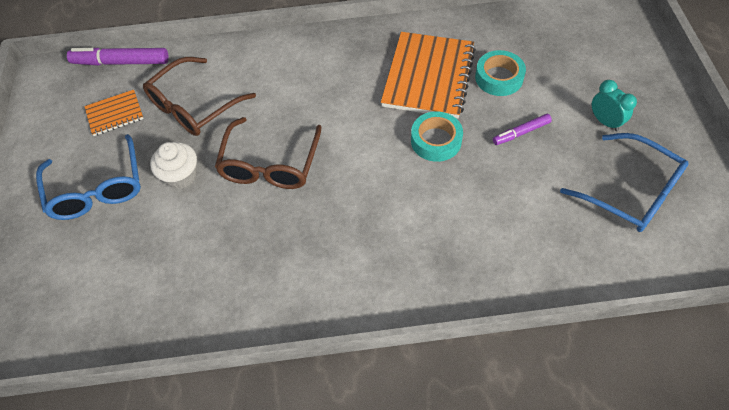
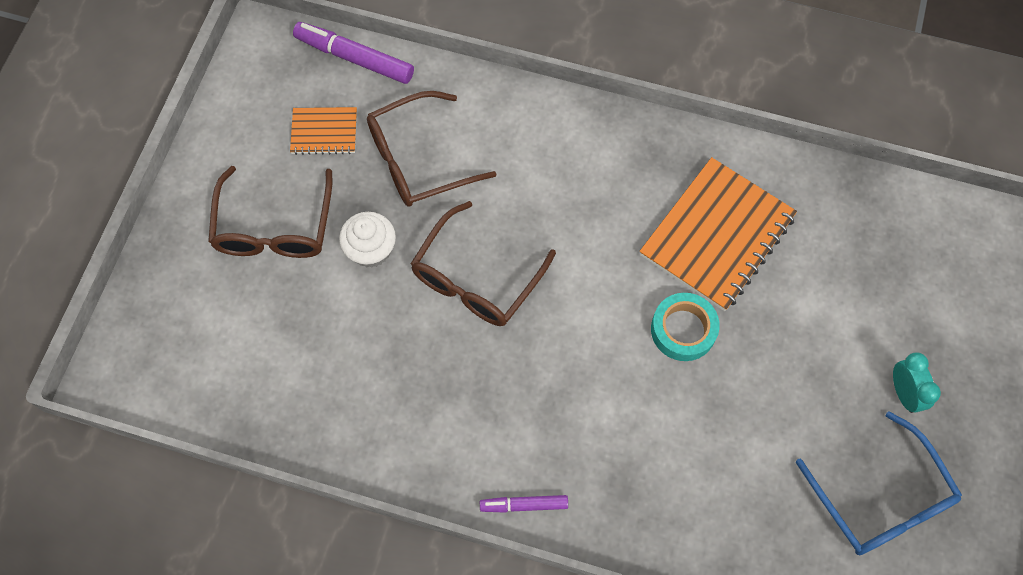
camera: 20 degrees right, 10 degrees up
blue glasses [36,134,141,220] -> brown glasses [208,166,332,258]
turquoise tape [475,50,526,96] -> none
purple marker [493,114,552,145] -> purple marker moved to [480,495,568,513]

